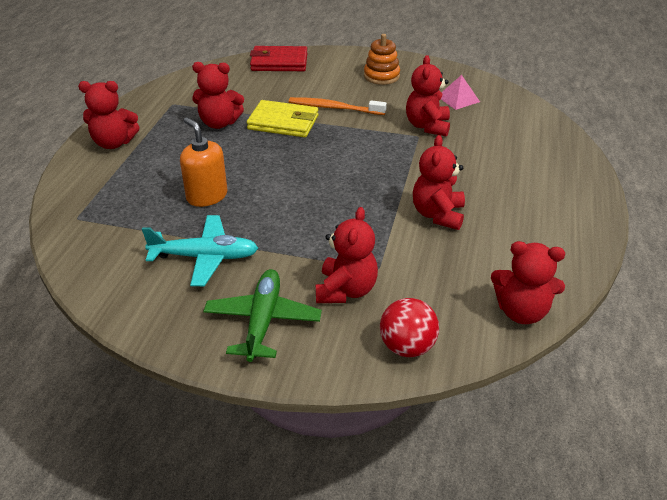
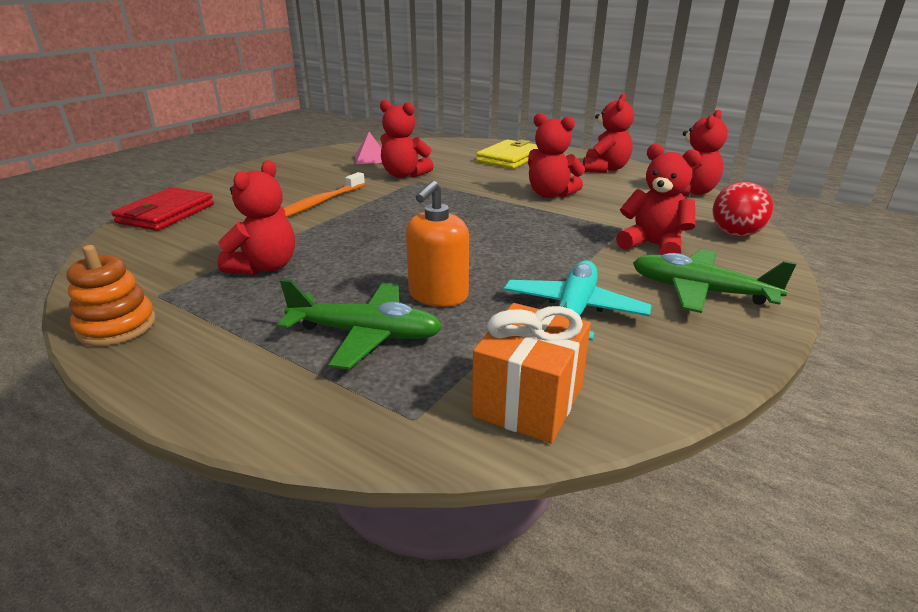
camera: 70 degrees left, 10 degrees down
red teddy bear [78,81,140,149] -> red teddy bear moved to [583,94,634,173]
orange soap dispenser [180,117,227,207] -> orange soap dispenser turned 45 degrees counterclockwise [406,181,469,307]
yellow wallet [247,100,318,137] -> yellow wallet moved to [476,139,538,169]
orange stacking toy [364,34,400,85] -> orange stacking toy moved to [67,245,156,346]
none -> green plane [278,279,442,369]
none -> orange gift [472,303,591,444]

